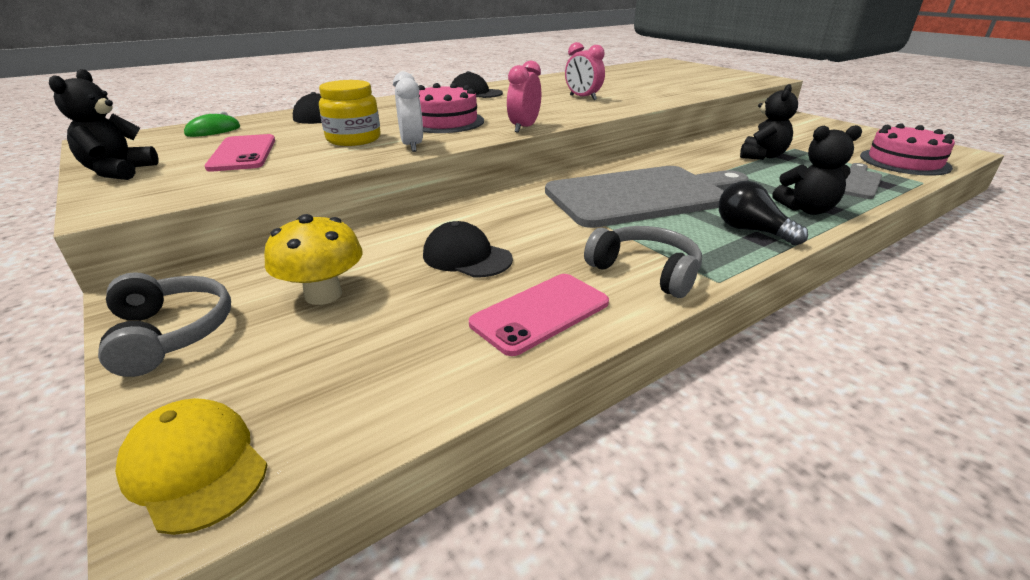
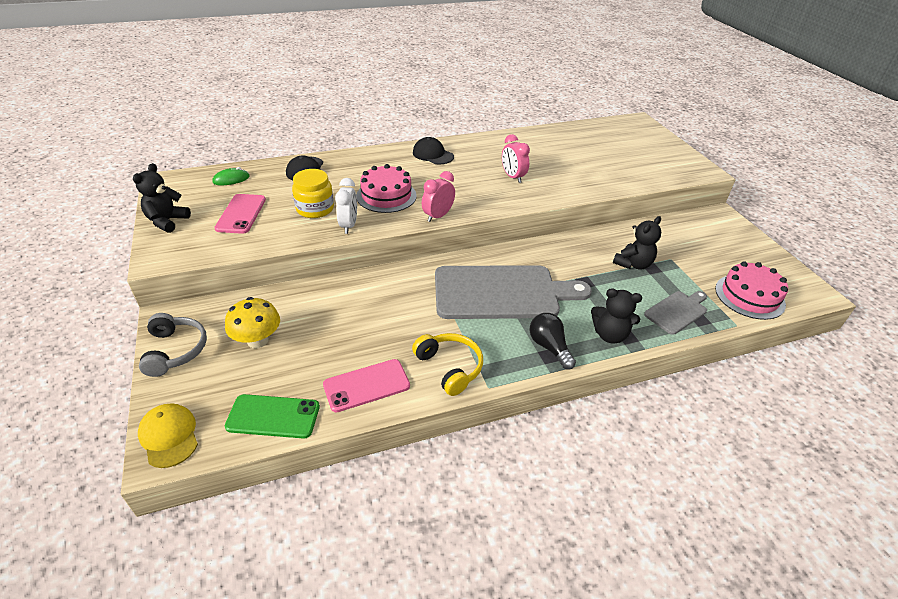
camera: 15 degrees right, 10 degrees up
black cap [423,221,513,278] -> none
grey headphones [584,226,702,298] -> yellow headphones [412,333,483,396]
none -> green phone [225,394,320,438]

